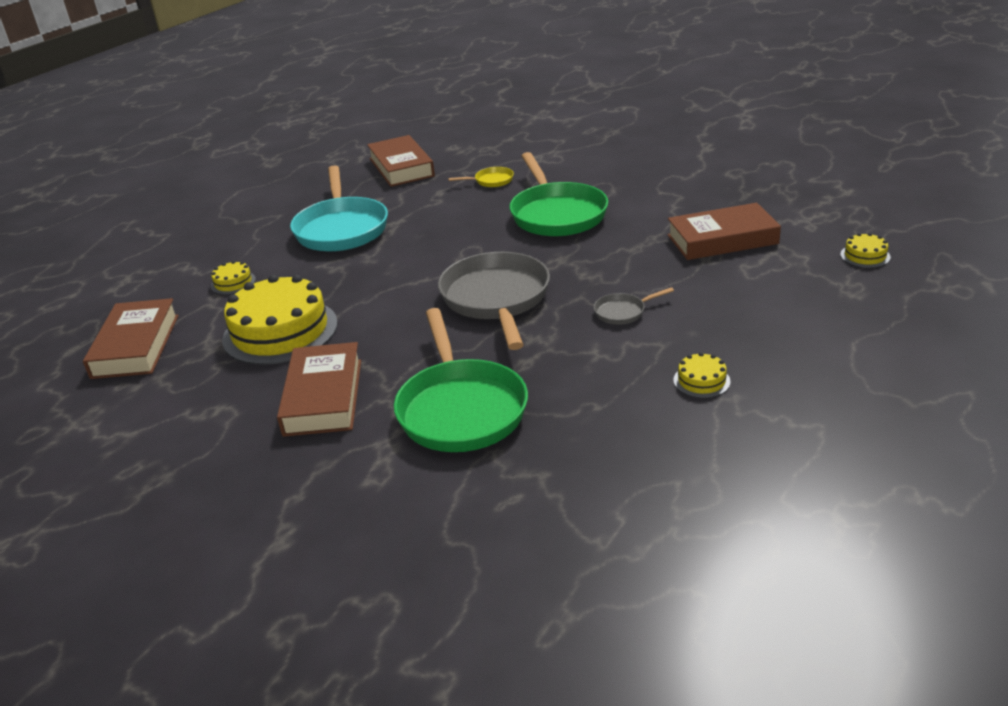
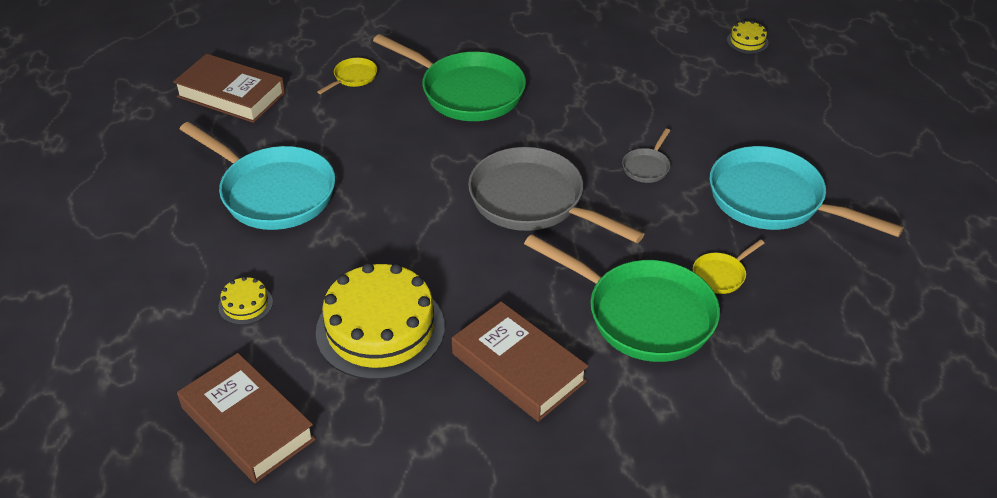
camera: 45 degrees left, 10 degrees up
brown book [667,203,781,260] -> none
yellow cake [673,352,731,398] -> turquoise pan [709,146,904,237]
none -> yellow pan [693,239,764,294]

